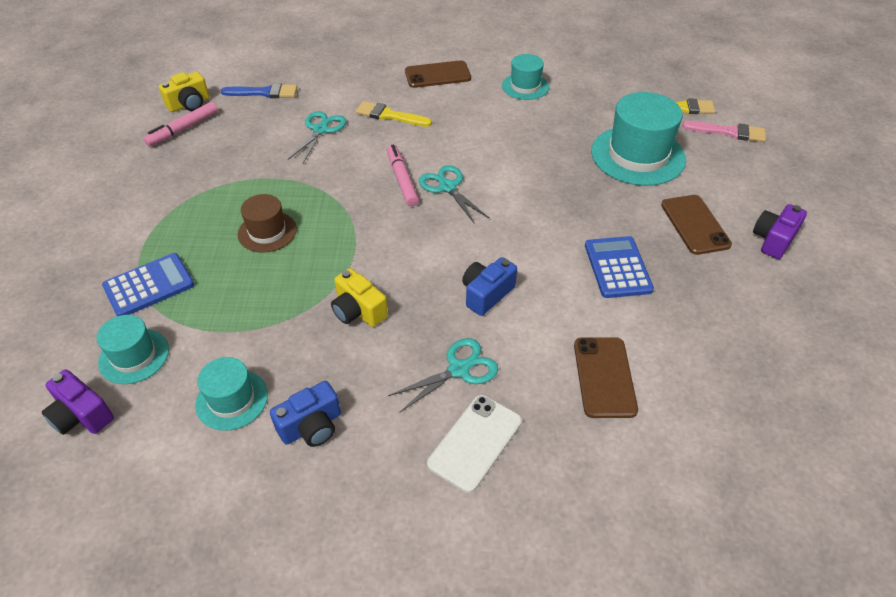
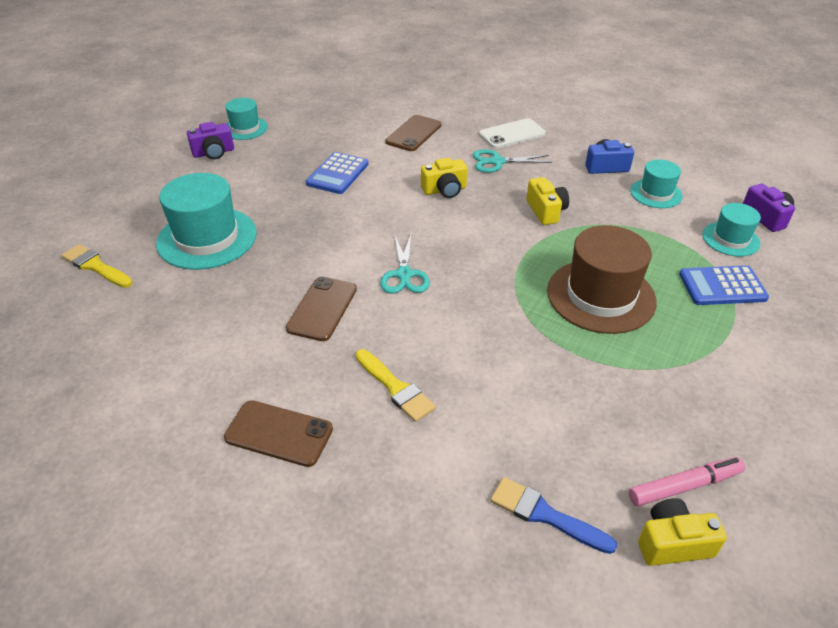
camera: 150 degrees left, 5 degrees down
brown hat [238,194,297,253] -> brown hat [547,225,657,334], size x1.78
turquoise scissors [288,111,347,163] -> none
pink marker [387,145,419,206] -> none
blue camera [462,257,517,316] -> yellow camera [421,158,467,198]
turquoise hat [502,54,549,100] -> turquoise hat moved to [225,98,268,140]
brown phone [661,195,732,255] -> brown phone moved to [286,276,357,341]
pink brush [682,121,766,142] -> none

